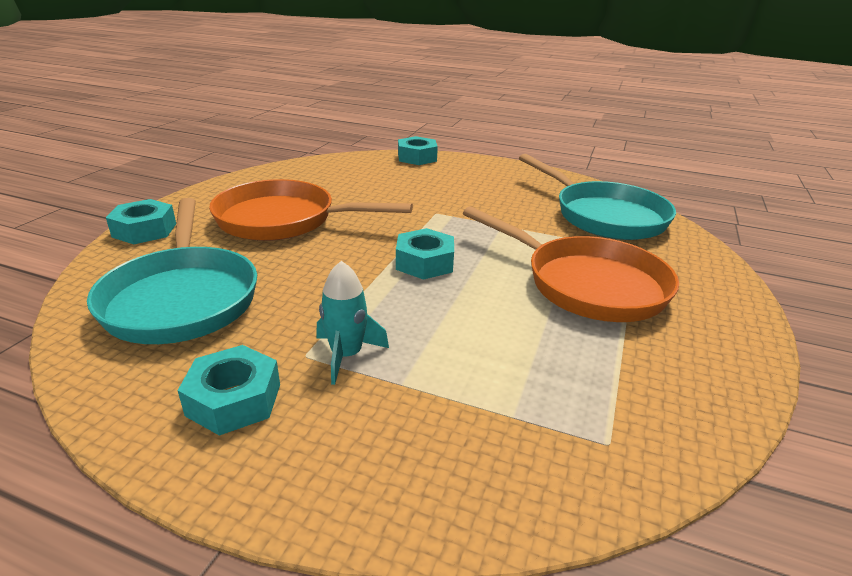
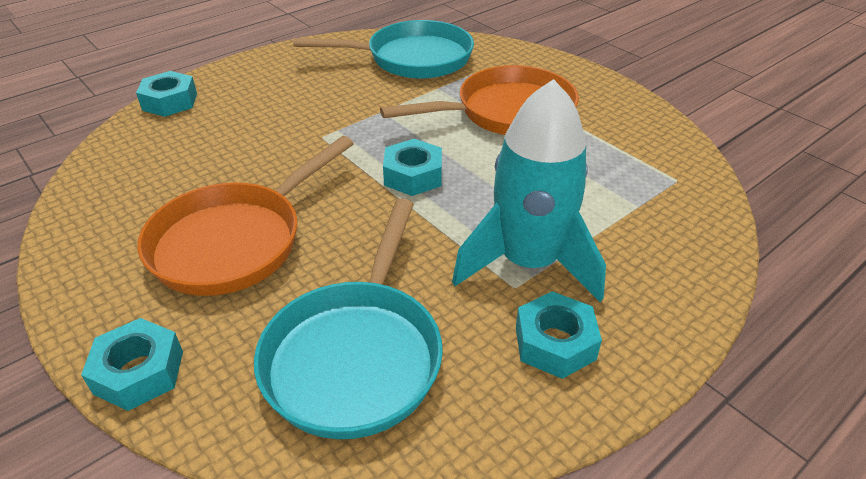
camera: 60 degrees left, 10 degrees up
turquoise pan [87,198,257,344] -> turquoise pan turned 90 degrees clockwise [254,199,443,439]
turquoise rocket [316,261,389,385] -> turquoise rocket [452,79,606,302], size x2.06

